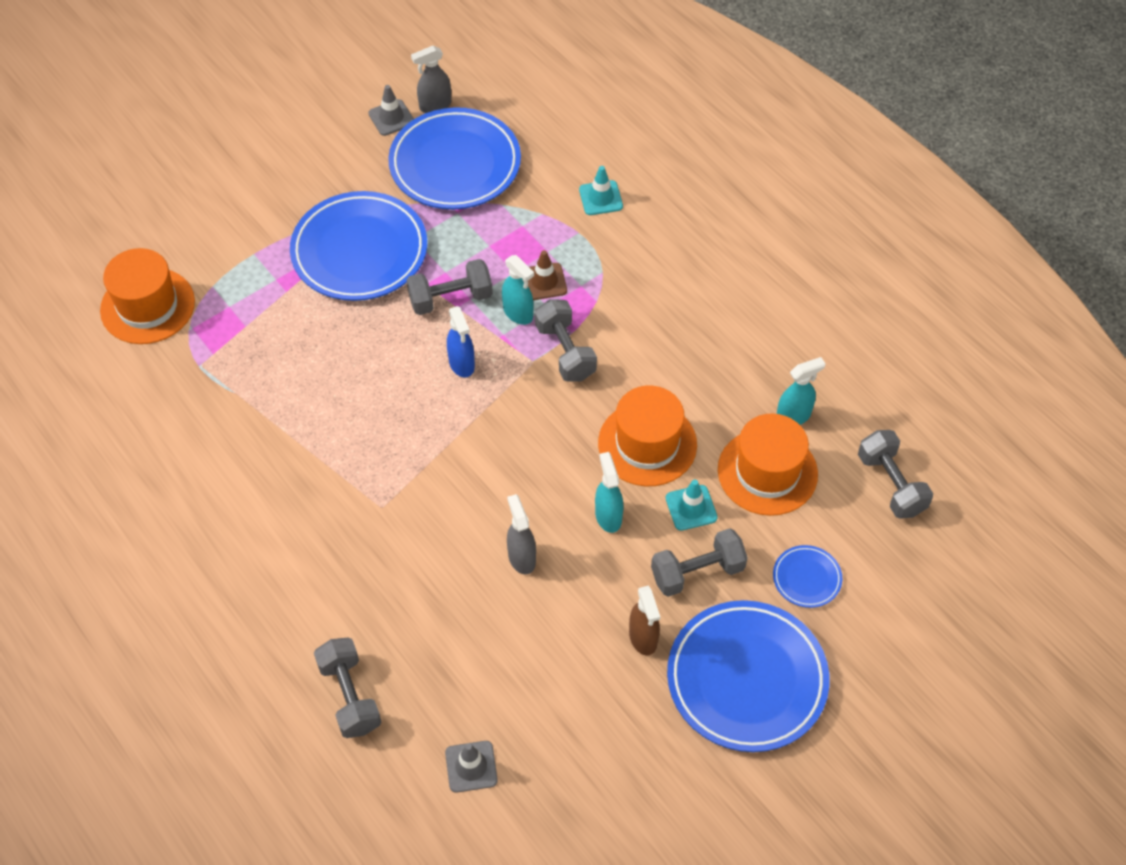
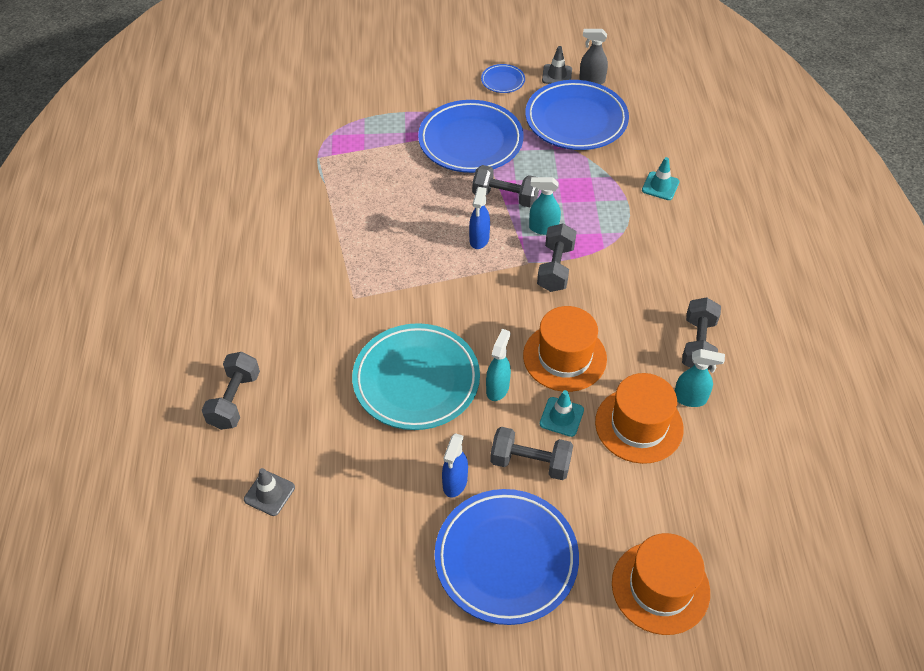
camera: 35 degrees right, 5 degrees down
orange hat [100,248,195,344] -> orange hat moved to [612,533,710,635]
turquoise spray bottle [502,255,534,325] -> turquoise spray bottle turned 105 degrees clockwise [529,177,561,235]
grey spray bottle [507,494,536,575] -> turquoise plate [352,323,480,430]
brown traffic cone [528,250,567,300] -> none
brown spray bottle [629,586,660,656] -> blue spray bottle [442,433,468,498]
blue plate [773,545,842,608] -> blue plate moved to [481,64,525,93]
grey dumbbell [858,430,933,519] -> grey dumbbell moved to [682,297,721,370]

